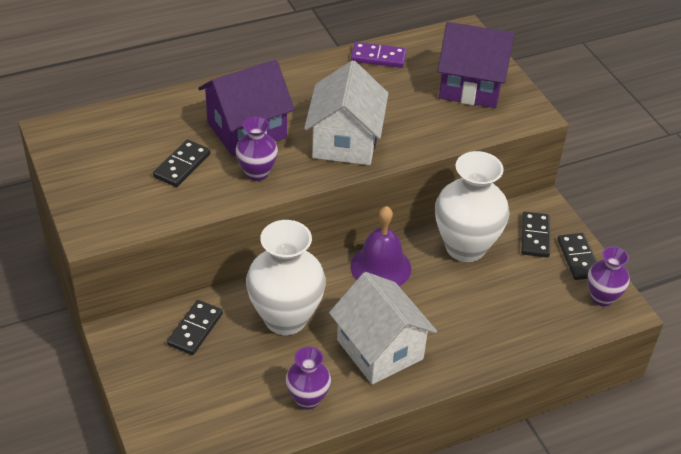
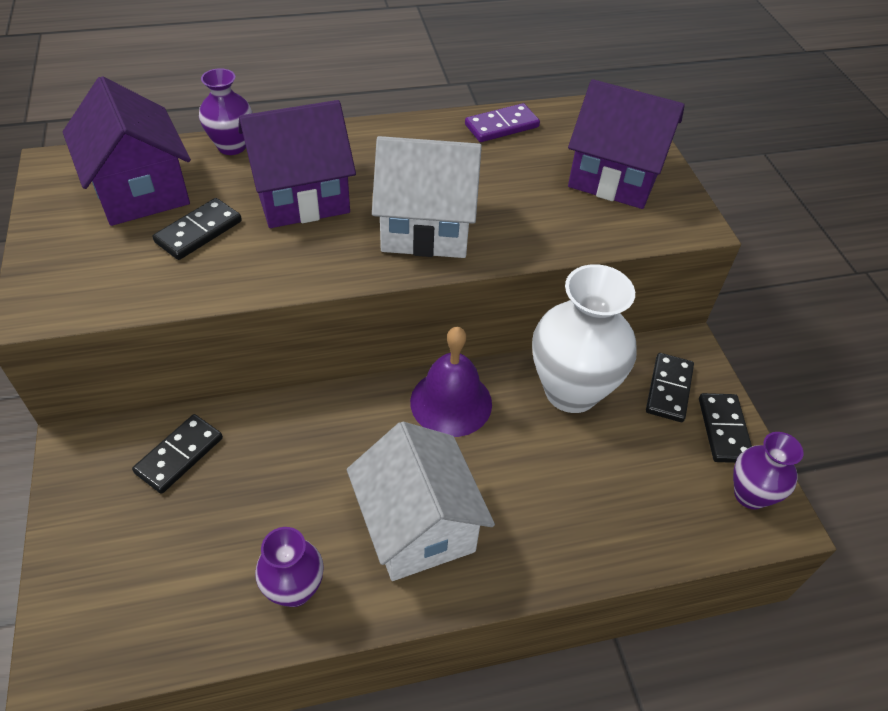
camera: 10 degrees right, 5 degrees up
purple vase [235,116,278,181] -> purple vase moved to [199,68,252,155]
white vase [246,220,326,335] -> none
white house [304,60,389,165] -> white house turned 75 degrees clockwise [372,136,482,258]
purple domino [351,42,406,68] -> purple domino turned 45 degrees counterclockwise [465,103,540,142]
none -> purple house [63,76,191,226]

